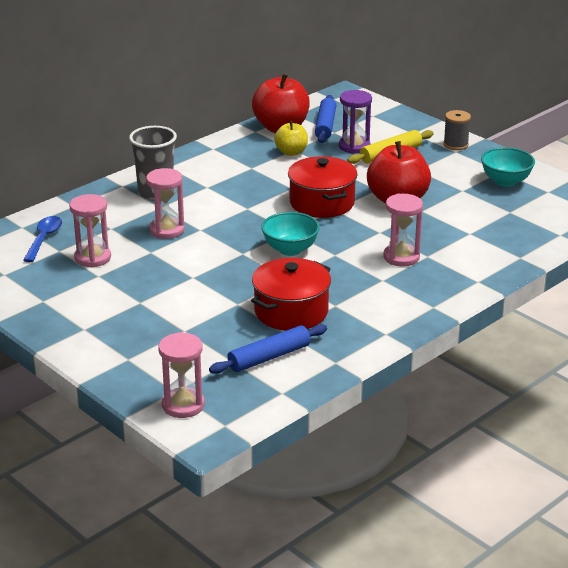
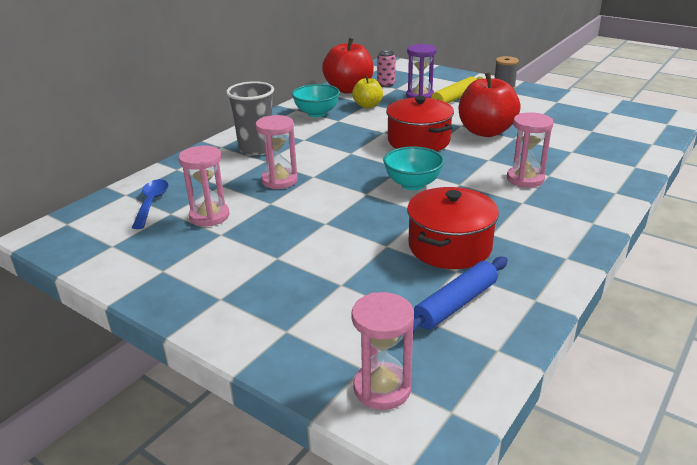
camera: 10 degrees left, 0 degrees up
blue rolling pin [315,95,336,143] -> pink can [377,51,396,87]
turquoise bowl [481,147,535,187] -> turquoise bowl moved to [292,84,340,117]

